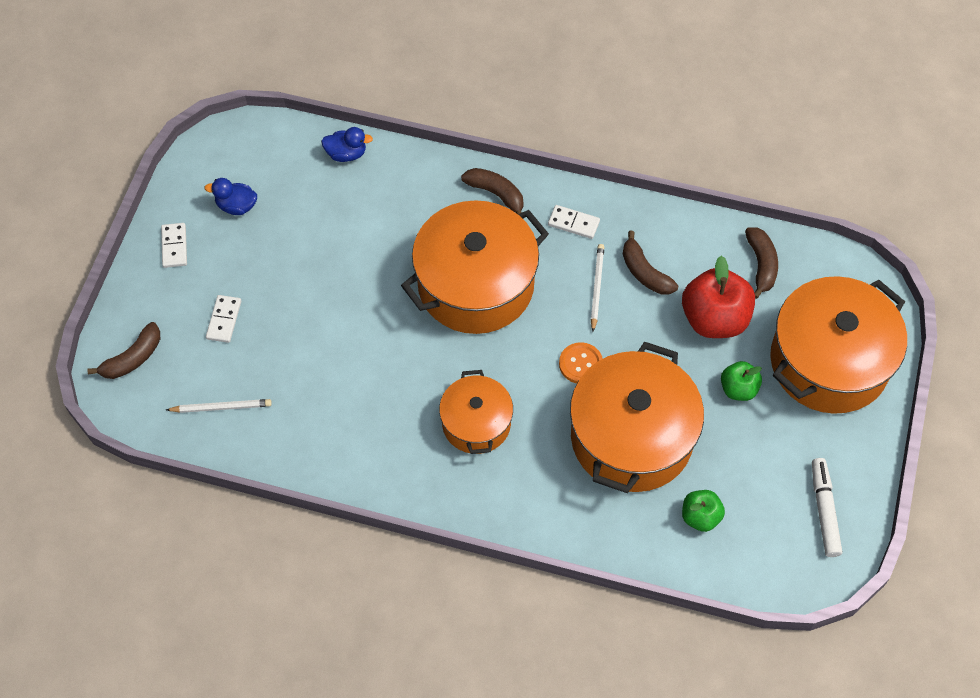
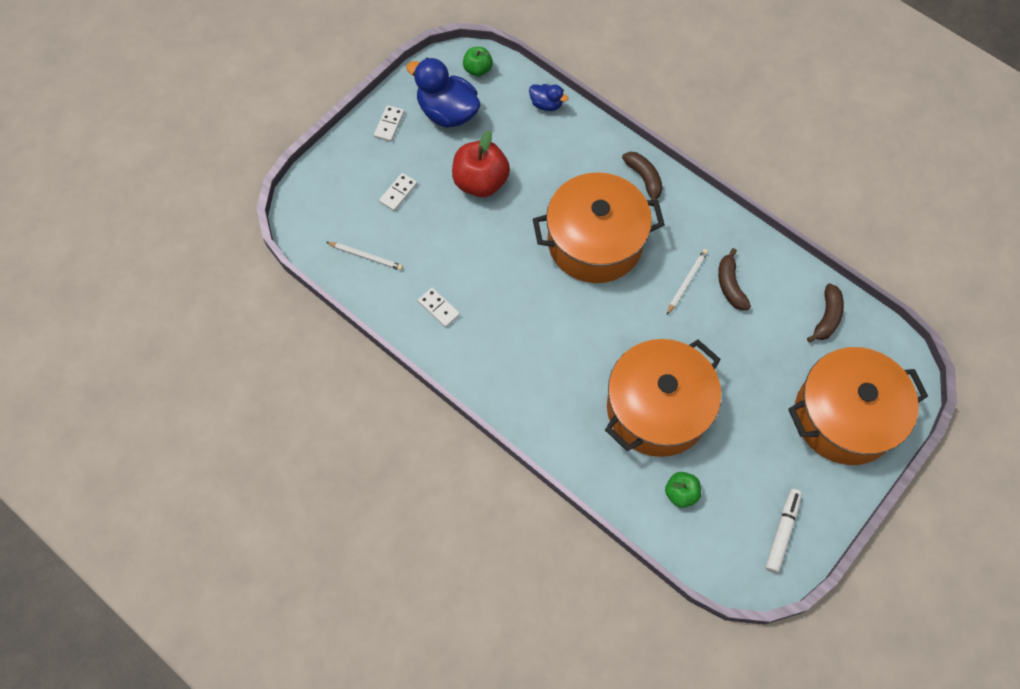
camera: 25 degrees right, 5 degrees up
brown banana [87,322,160,379] -> none
blue duck [204,178,257,215] -> blue duck [406,58,480,128], size x1.97
orange pot [439,370,513,454] -> none
white domino [548,205,600,239] -> white domino moved to [418,288,460,327]
orange button [559,342,603,383] -> none
red apple [682,256,755,338] -> red apple moved to [452,130,510,197]
green apple [721,361,762,401] -> green apple moved to [463,47,493,77]

